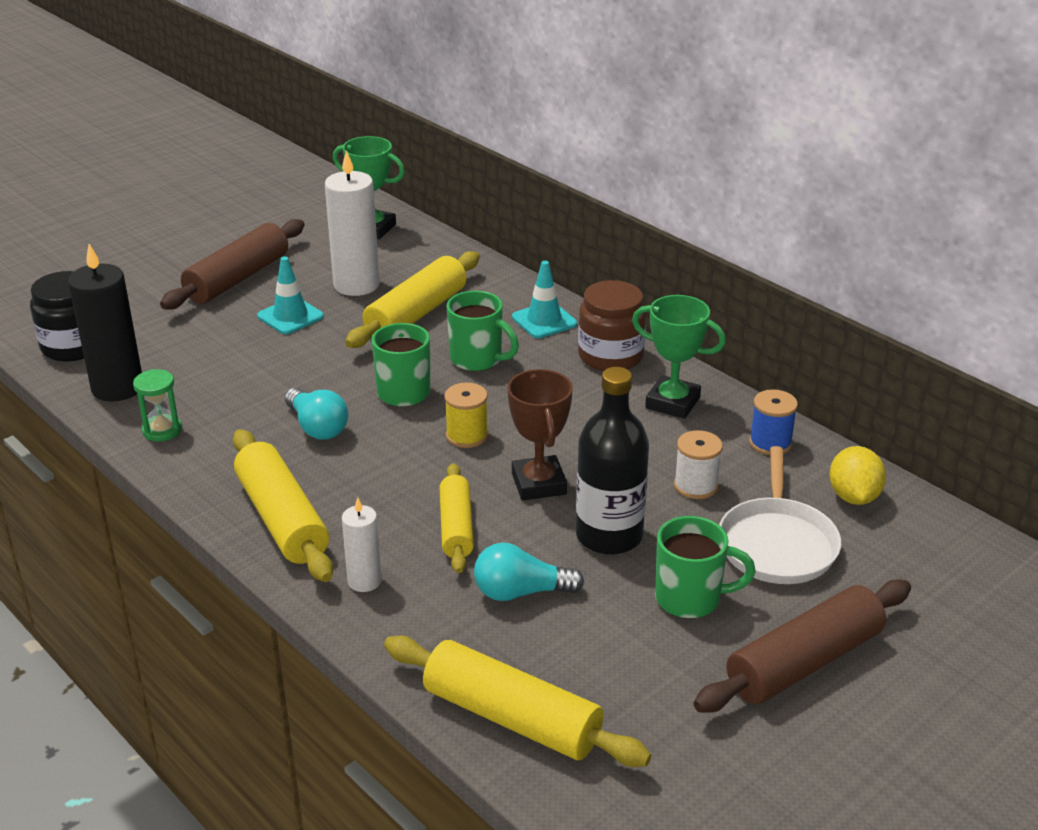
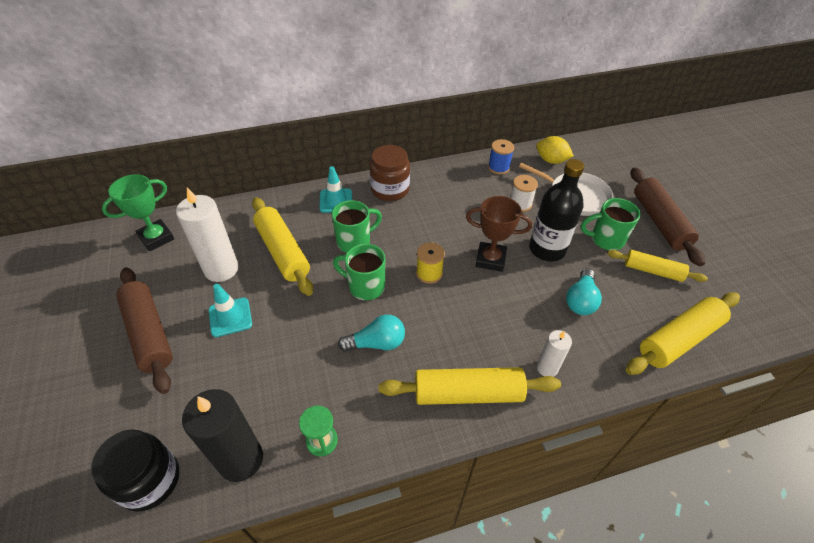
camera: 65 degrees left, 15 degrees up
yellow rolling pin [439,463,474,573] -> yellow rolling pin moved to [607,250,708,282]
green trophy [632,295,726,419] -> none
green mug [655,516,756,619] -> green mug turned 120 degrees counterclockwise [581,198,641,250]

